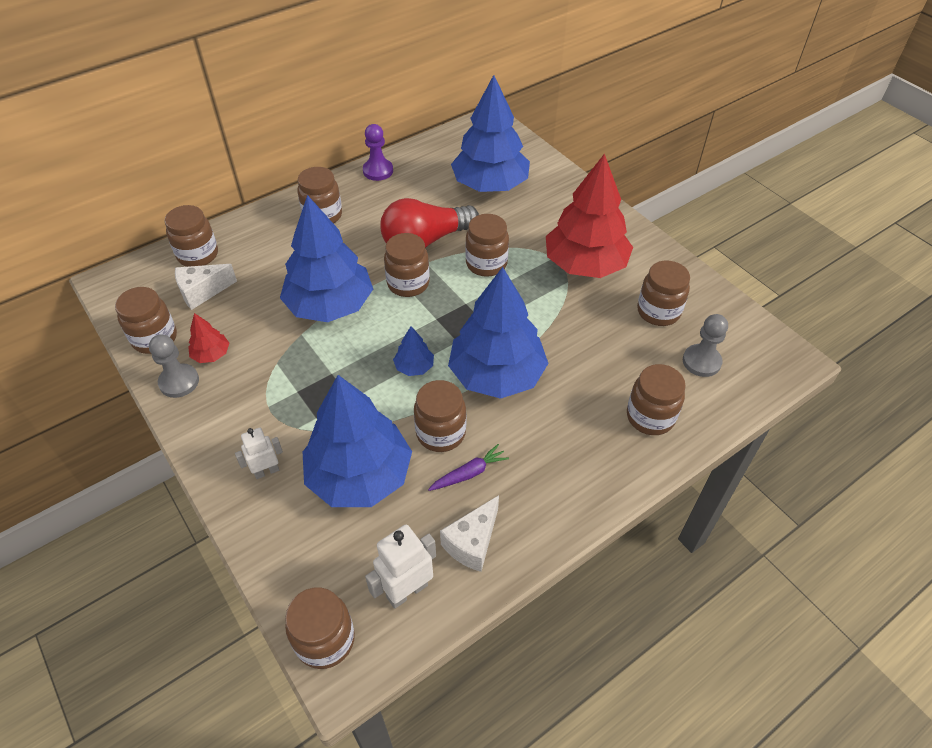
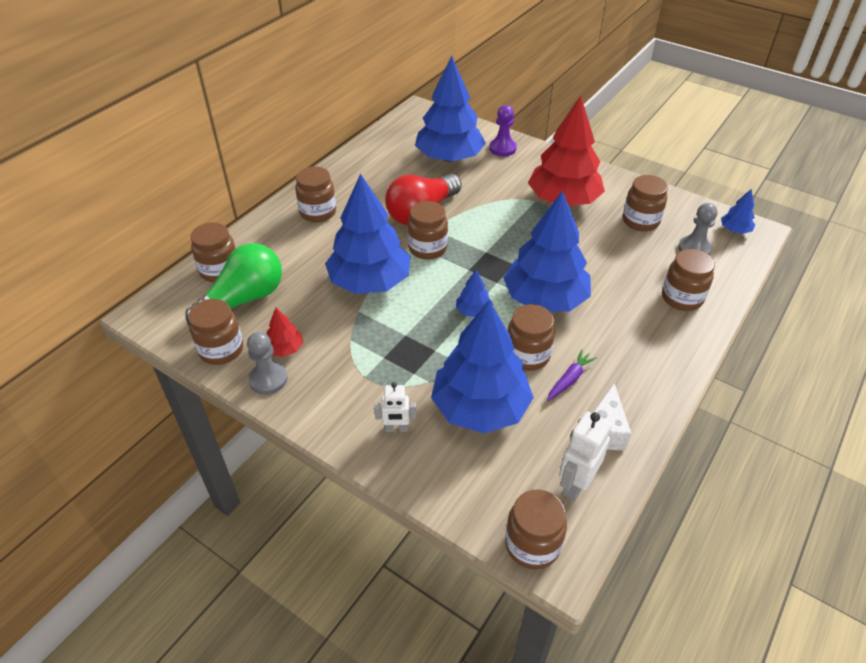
camera: 20 degrees left, 5 degrees down
white cheese [175,264,237,310] -> green light bulb [185,243,282,326]
white robot [235,428,283,479] -> white robot turned 135 degrees counterclockwise [374,382,416,432]
purple pawn [363,124,393,181] -> purple pawn moved to [489,105,517,156]
brown jar [465,214,509,277] -> none
none -> blue tree [721,189,755,234]

